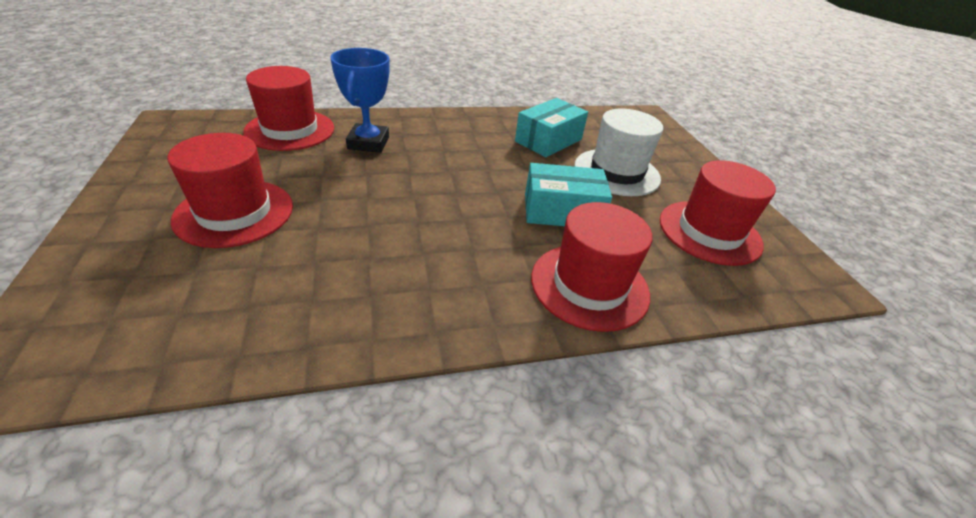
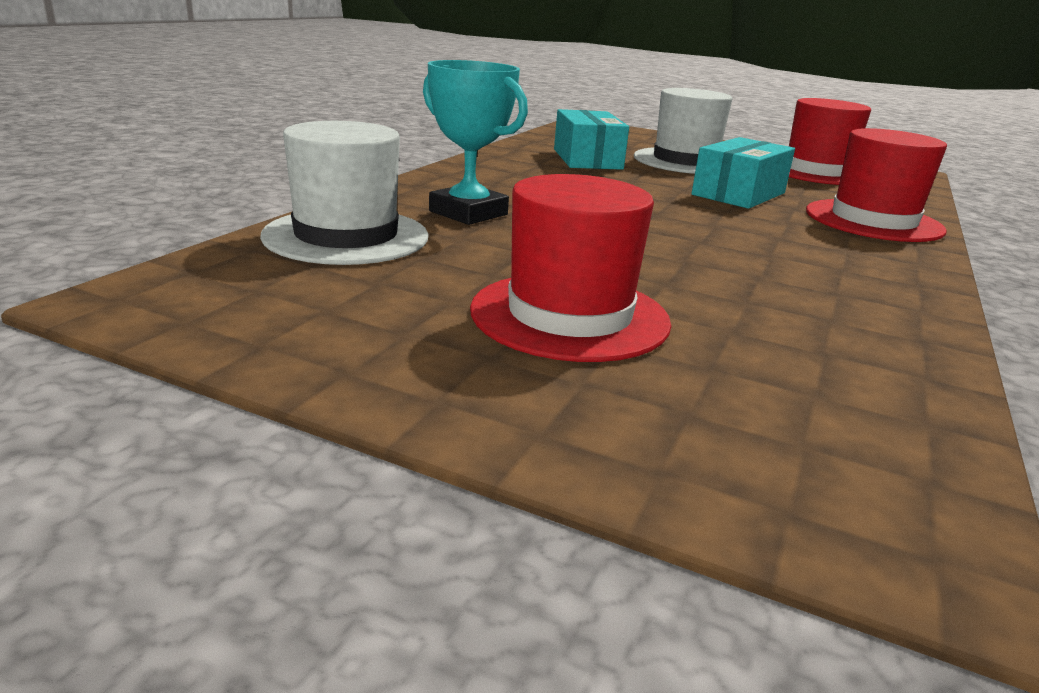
camera: 50 degrees left, 15 degrees down
red hat [243,66,334,151] -> white hat [260,121,429,265]
blue trophy [330,48,390,153] -> turquoise trophy [423,60,528,225]

